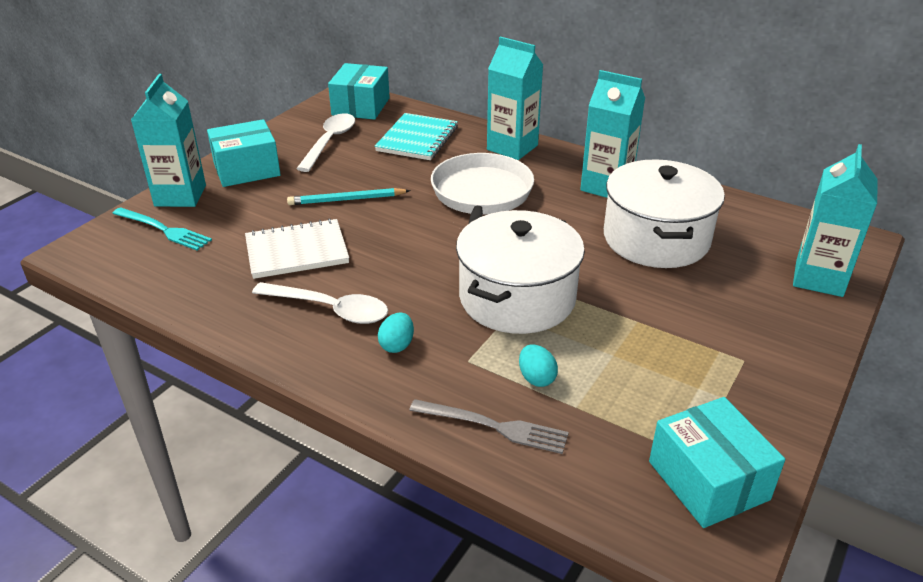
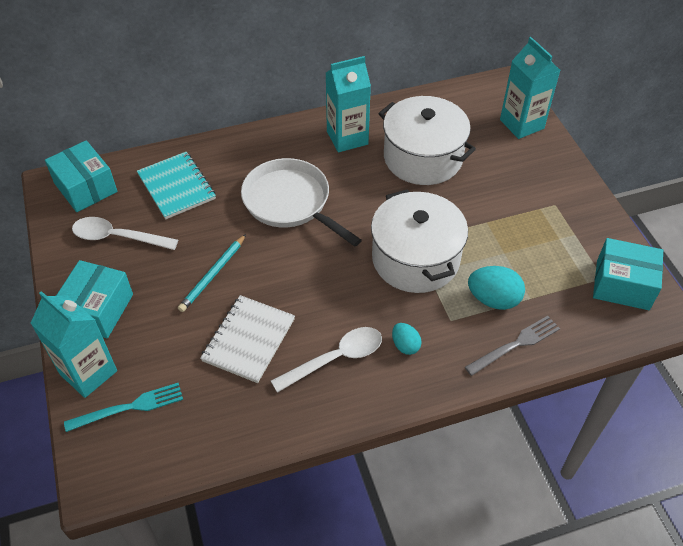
camera: 50 degrees left, 15 degrees up
white spoon [296,113,355,172] -> white spoon turned 45 degrees counterclockwise [72,217,178,250]
turquoise carton [487,37,543,160] -> none
turquoise egg [519,345,558,387] -> turquoise egg [468,266,525,310], size x1.68

